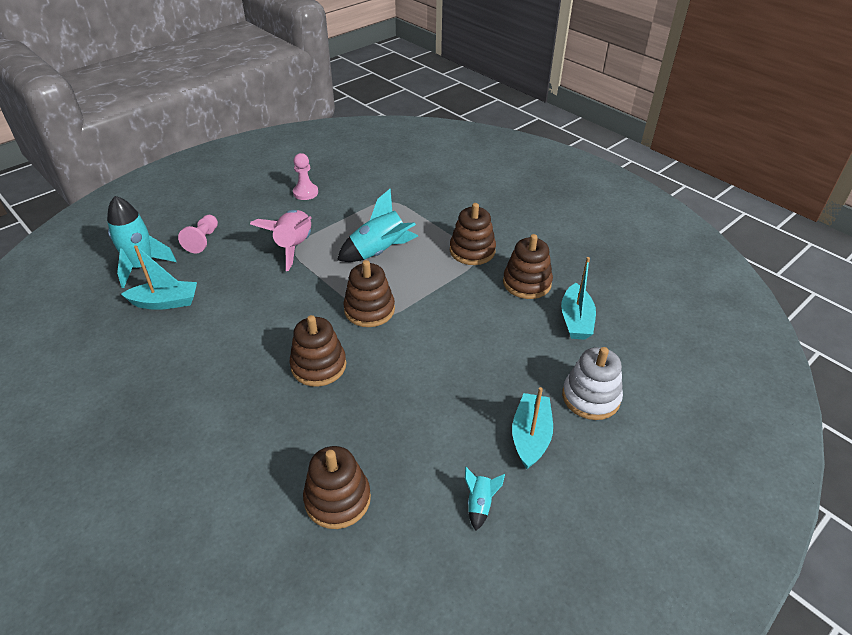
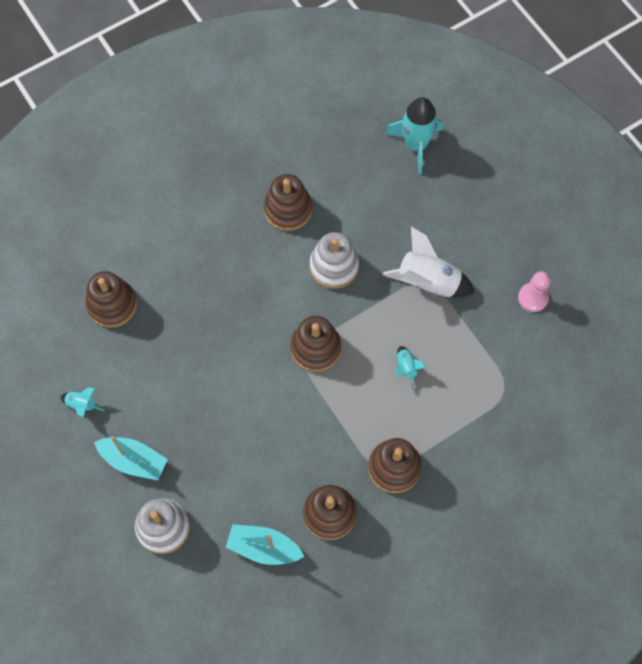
camera: 100 degrees right, 25 degrees up
turquoise boat [121,245,197,310] -> none
pink pawn [178,215,218,253] -> none
pink rocket [250,210,312,271] -> white rocket [382,227,475,297]
brown stacking toy [289,315,346,387] -> brown stacking toy moved to [264,174,312,231]
turquoise rocket [337,189,418,262] -> turquoise rocket [395,346,426,388], size x0.48
none -> white stacking toy [310,232,359,289]

